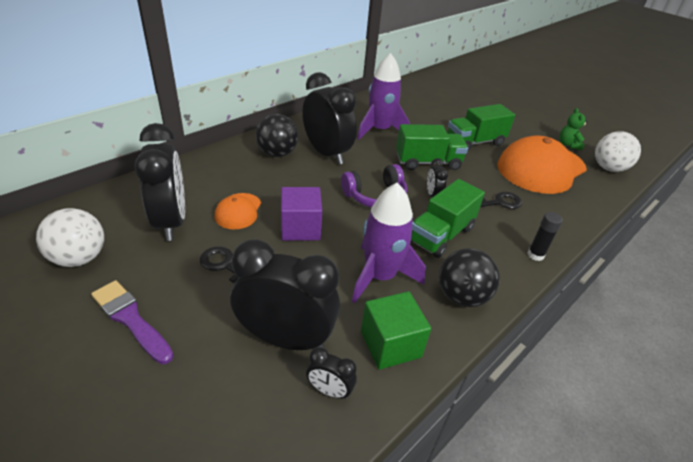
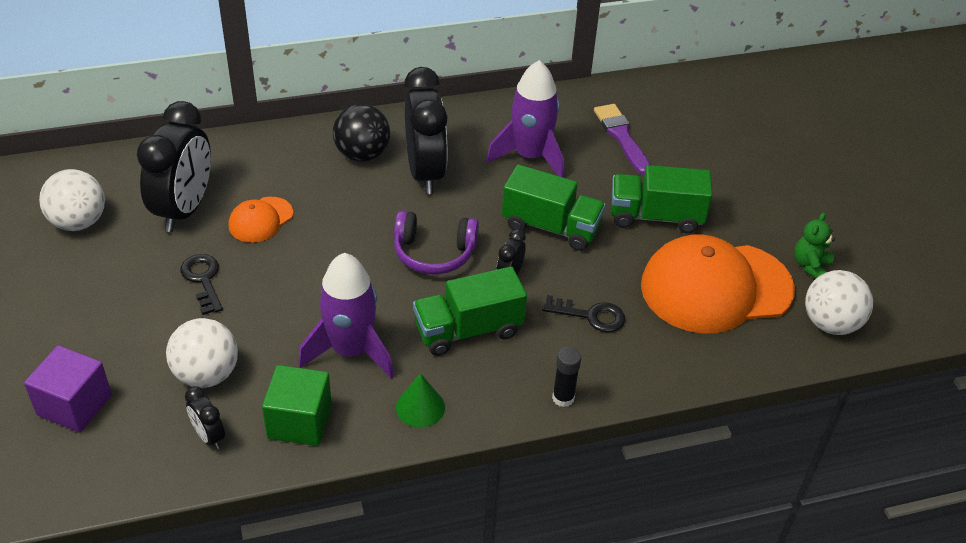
camera: 30 degrees right, 5 degrees up
purple brush [91,280,174,364] -> purple brush moved to [594,104,650,175]
black clock [230,239,340,350] -> white ball [166,318,238,388]
purple cube [281,187,322,241] -> purple cube moved to [24,345,112,433]
black ball [439,248,500,307] -> green cone [396,373,445,428]

